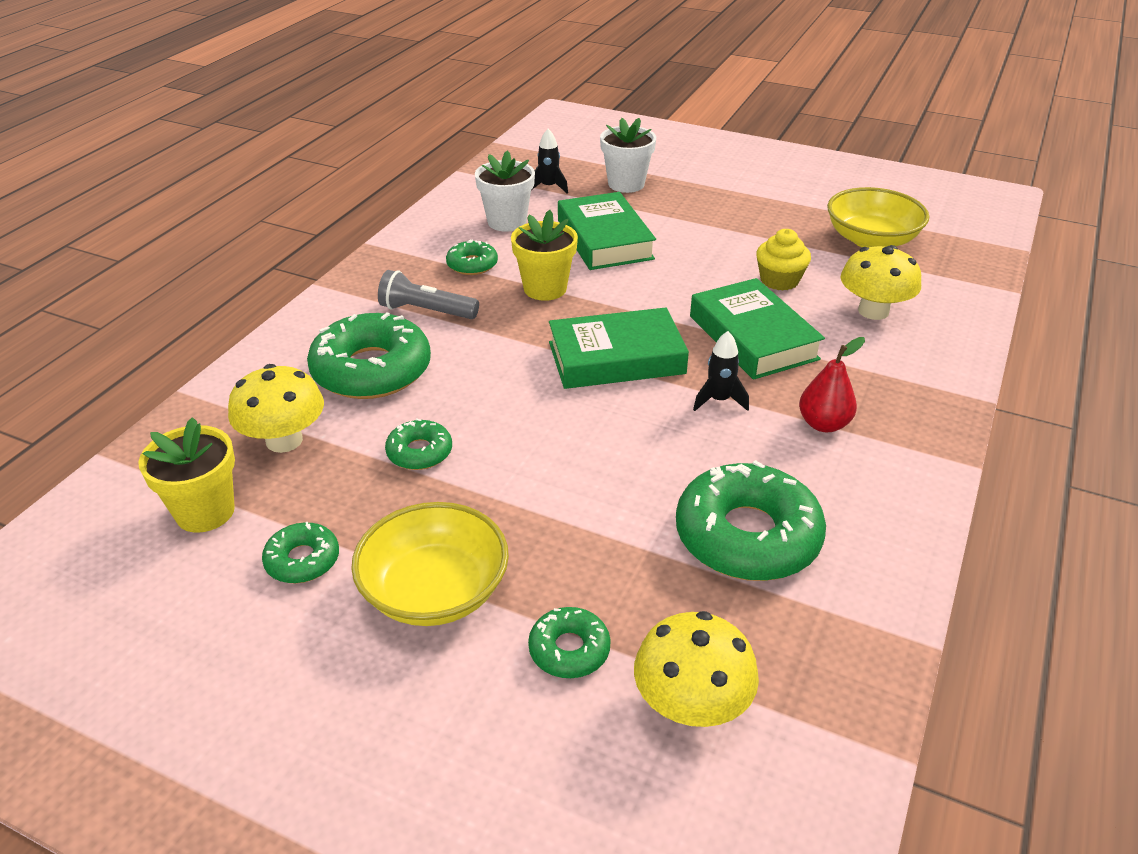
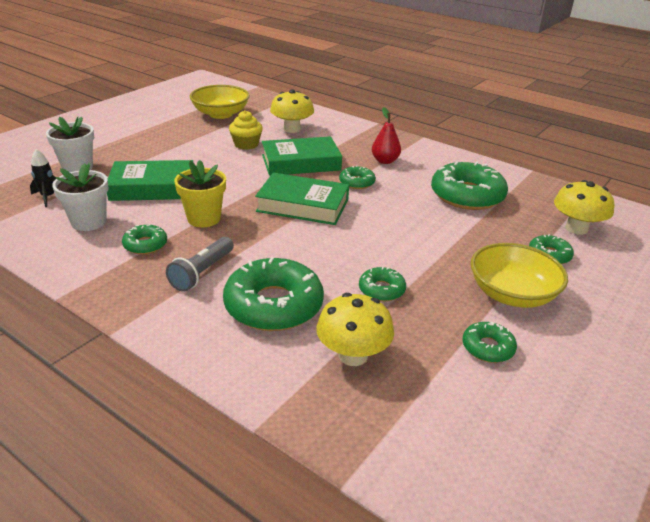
camera: 80 degrees left, 5 degrees down
yellow flower pot [138,417,235,533] -> none
green book [549,307,689,389] -> green book turned 75 degrees counterclockwise [255,173,349,225]
black rocket [693,331,749,411] -> green donut [339,165,376,189]

